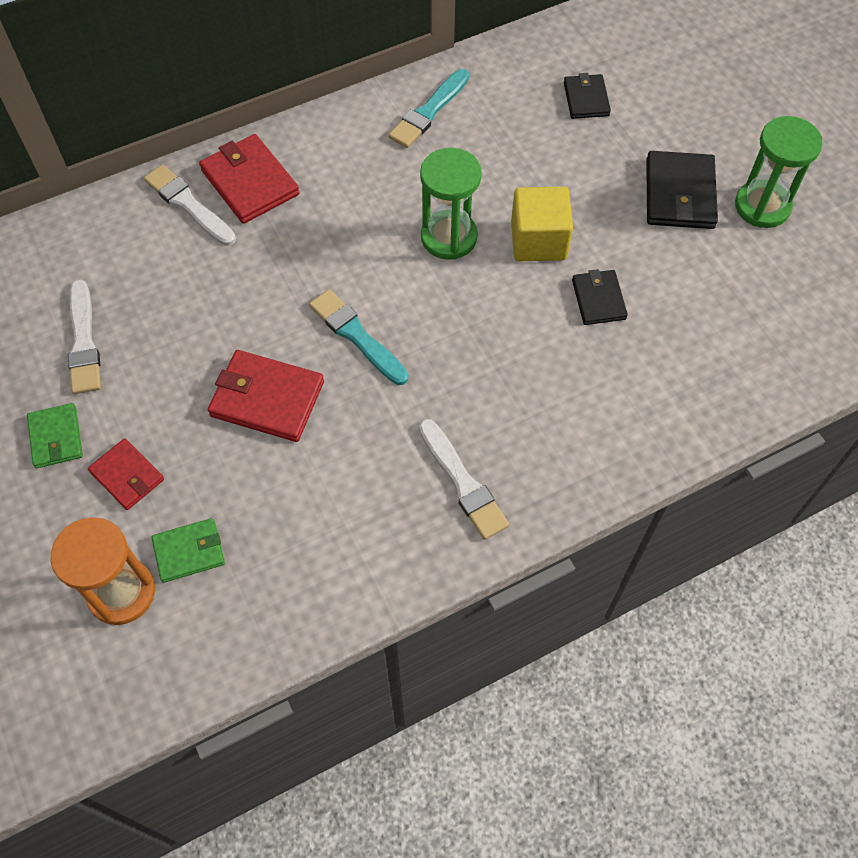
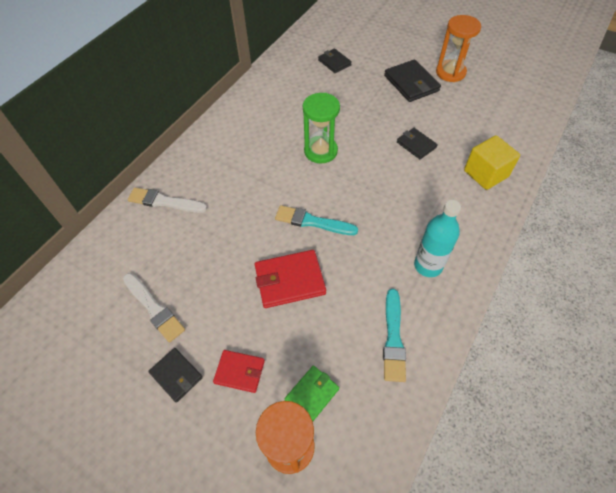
camera: 30 degrees left, 5 degrees down
green wallet [27,403,83,468] -> black wallet [148,348,203,402]
red wallet [199,134,300,224] -> none
turquoise brush [388,69,470,148] -> turquoise brush moved to [383,289,406,382]
white brush [419,419,509,540] -> turquoise bottle [414,200,461,277]
yellow cube [511,186,573,261] -> yellow cube moved to [464,135,520,190]
green hourglass [735,116,823,228] -> orange hourglass [436,15,481,82]

